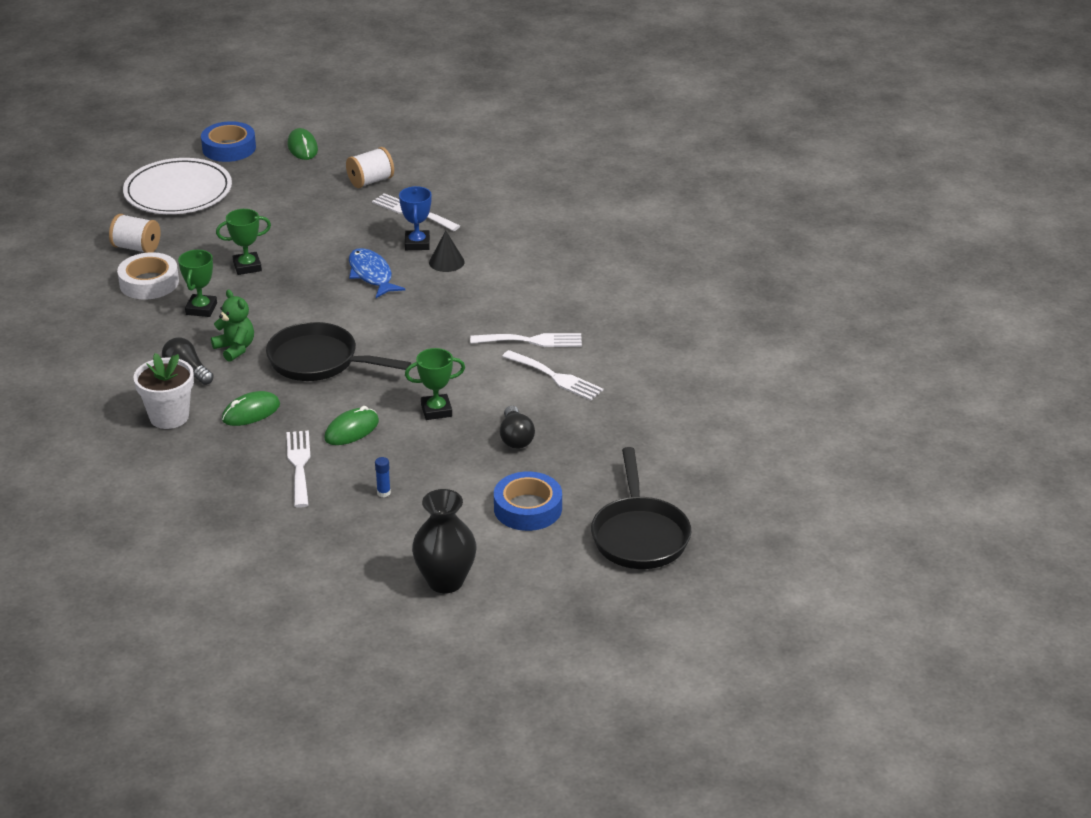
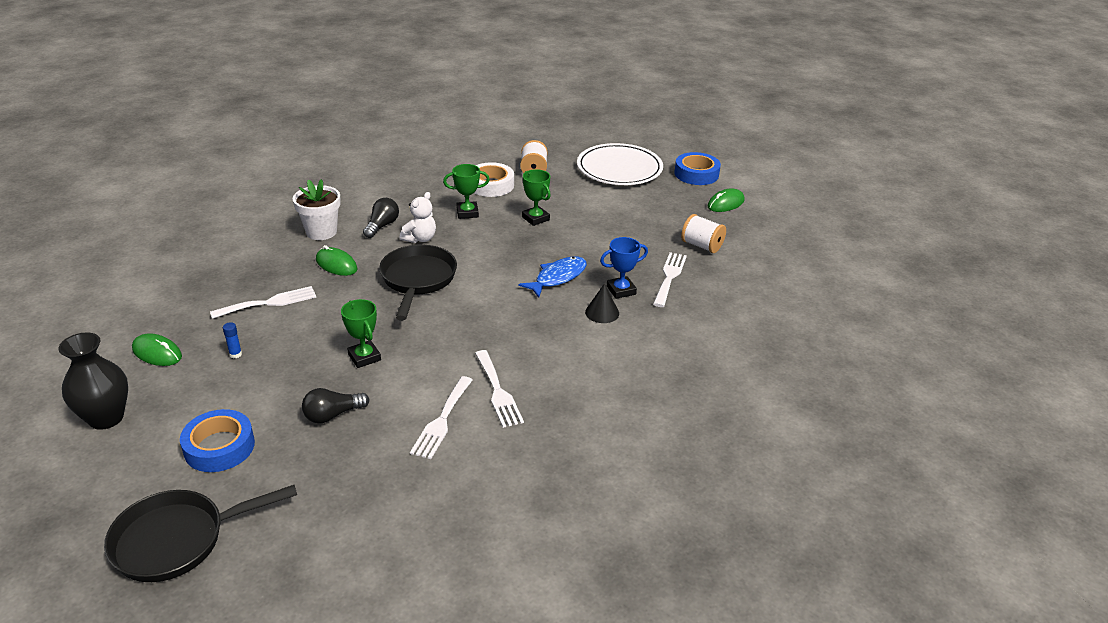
camera: 70 degrees right, 0 degrees up
green teddy bear [211,290,254,362] -> white teddy bear [400,192,436,243]
green mouse [324,406,379,445] -> green mouse moved to [132,333,182,366]

